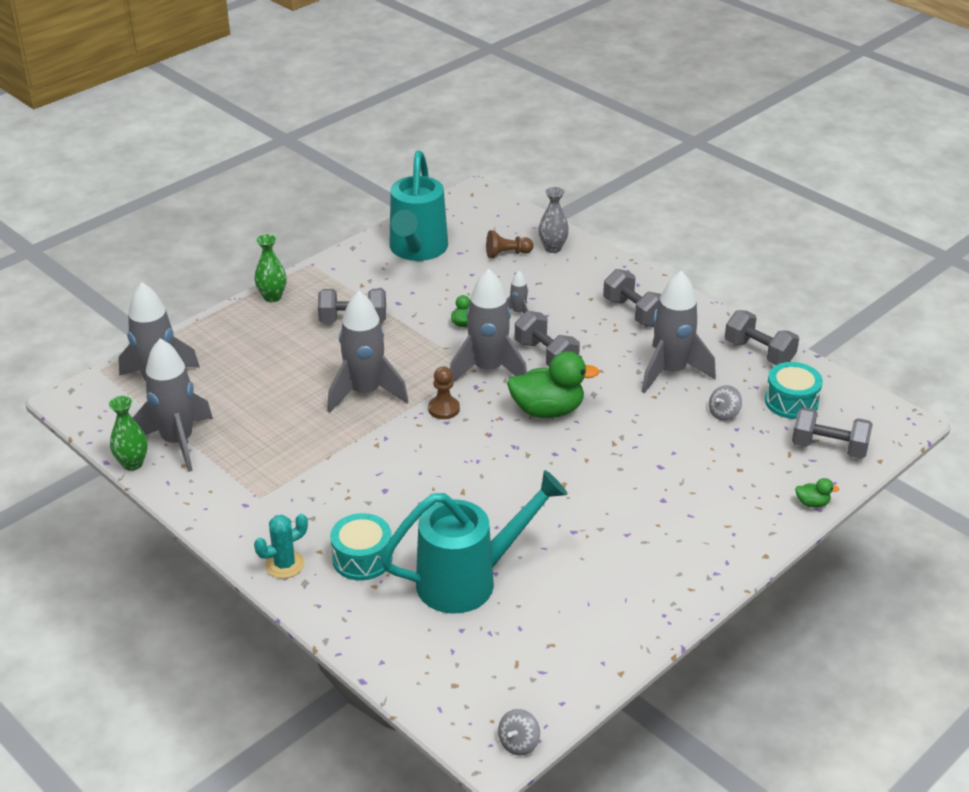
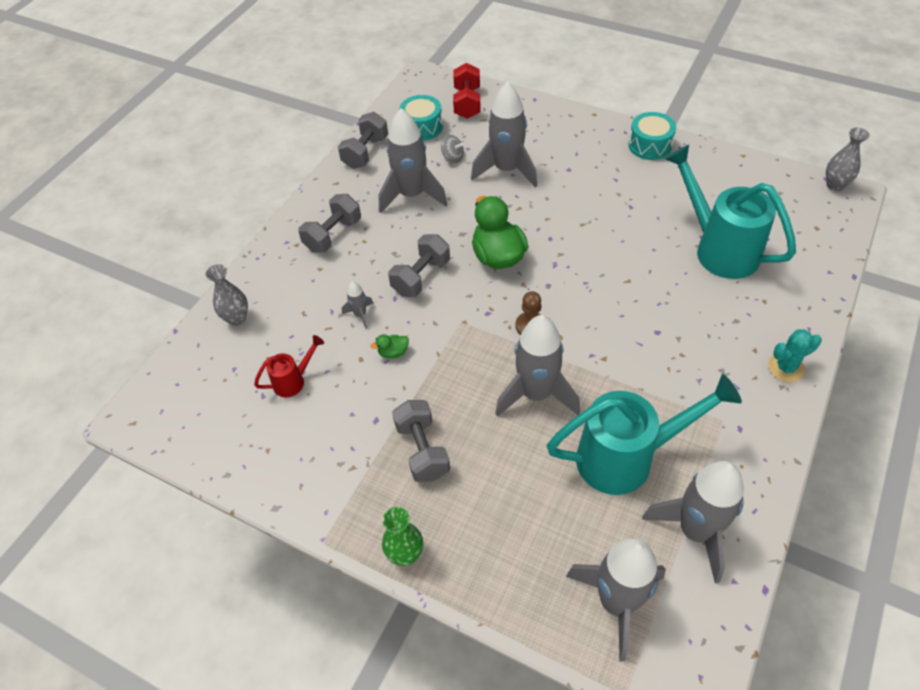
camera: 105 degrees left, 15 degrees up
green vase [109,396,148,471] -> none
turquoise cactus [254,514,308,578] -> turquoise cactus turned 60 degrees counterclockwise [768,329,822,382]
turquoise drum [330,513,392,581] -> turquoise drum moved to [628,112,676,160]
turquoise watering can [389,150,448,261] -> turquoise watering can moved to [547,374,742,495]
grey rocket [450,269,527,382] -> grey rocket moved to [471,82,537,188]
brown pawn [486,230,534,258] -> none
grey spinning top [498,709,540,756] -> grey vase [826,127,870,191]
grey dumbbell [792,407,873,459] -> red dumbbell [453,63,481,119]
green duck [795,478,839,508] -> none
none -> red watering can [254,335,324,397]

